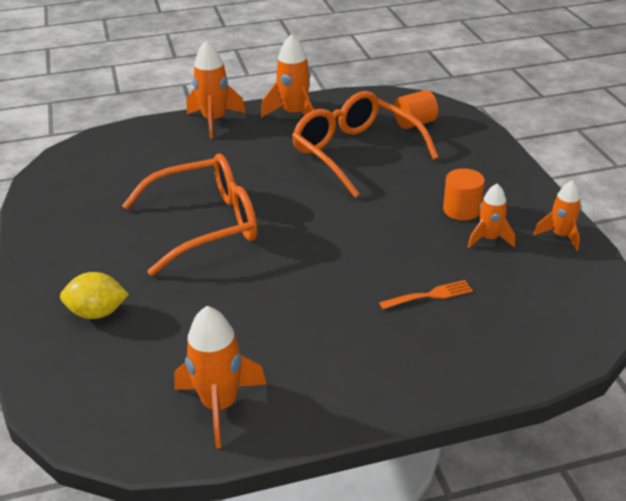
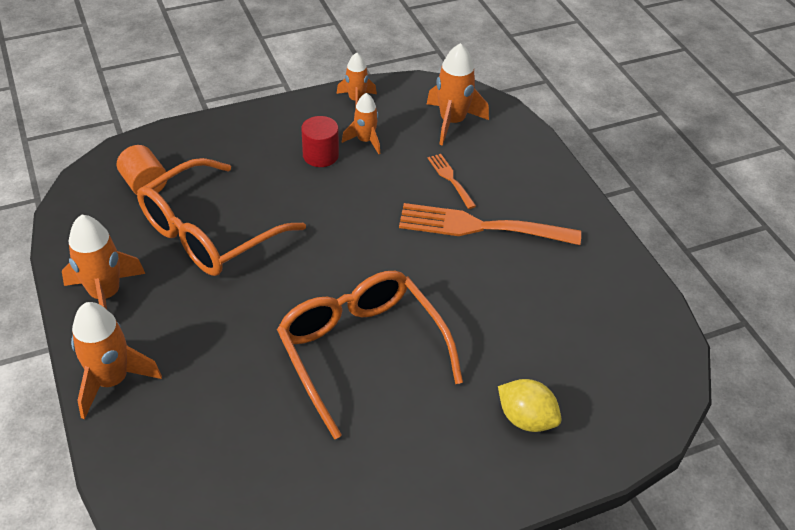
camera: 100 degrees left, 10 degrees up
yellow lemon [60,272,129,319] -> yellow lemon turned 45 degrees counterclockwise [498,379,562,432]
orange rocket [174,306,267,448] -> orange rocket moved to [427,43,489,146]
orange cylinder [443,168,485,220] -> red cylinder [301,116,339,167]
none -> orange fork [399,203,581,245]

